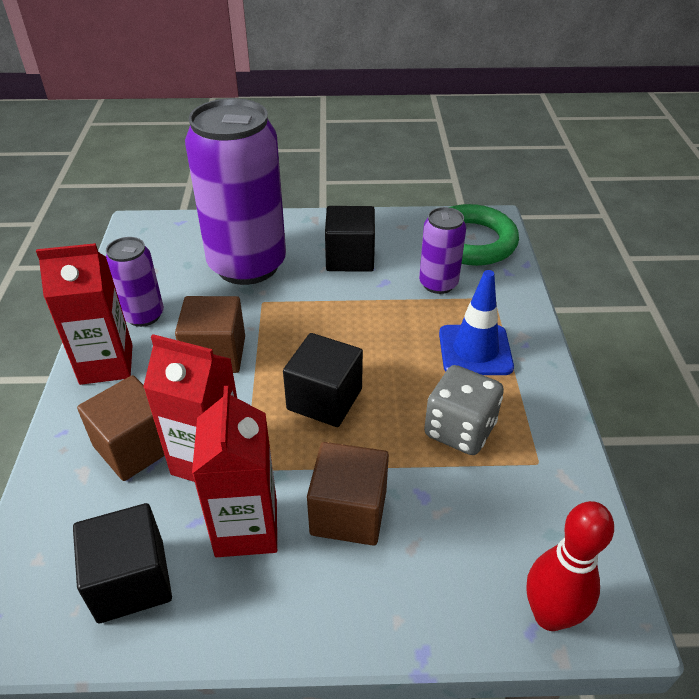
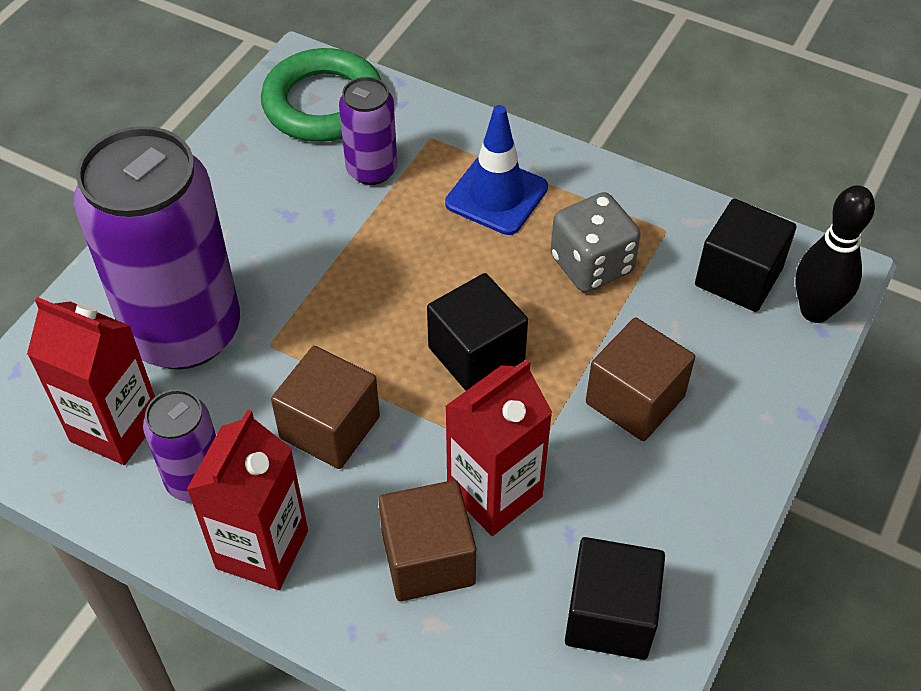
camera: 60 degrees left, 10 degrees up
red carton [192,386,277,557] -> red carton moved to [27,297,155,465]
black cube [325,206,375,272] -> black cube moved to [695,199,796,312]
red bowling pin [526,501,614,631] -> black bowling pin [796,185,875,323]

